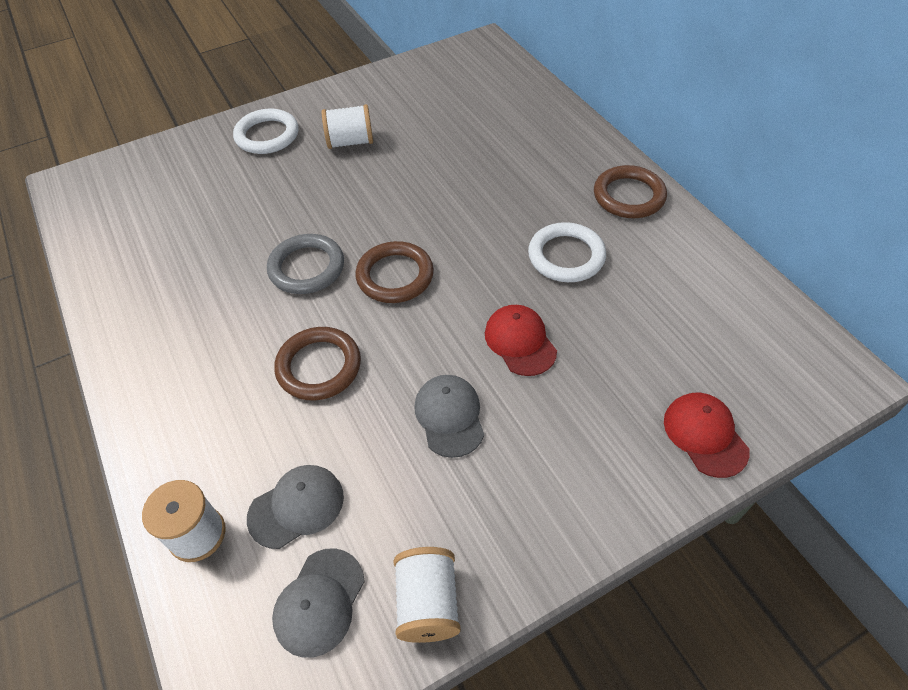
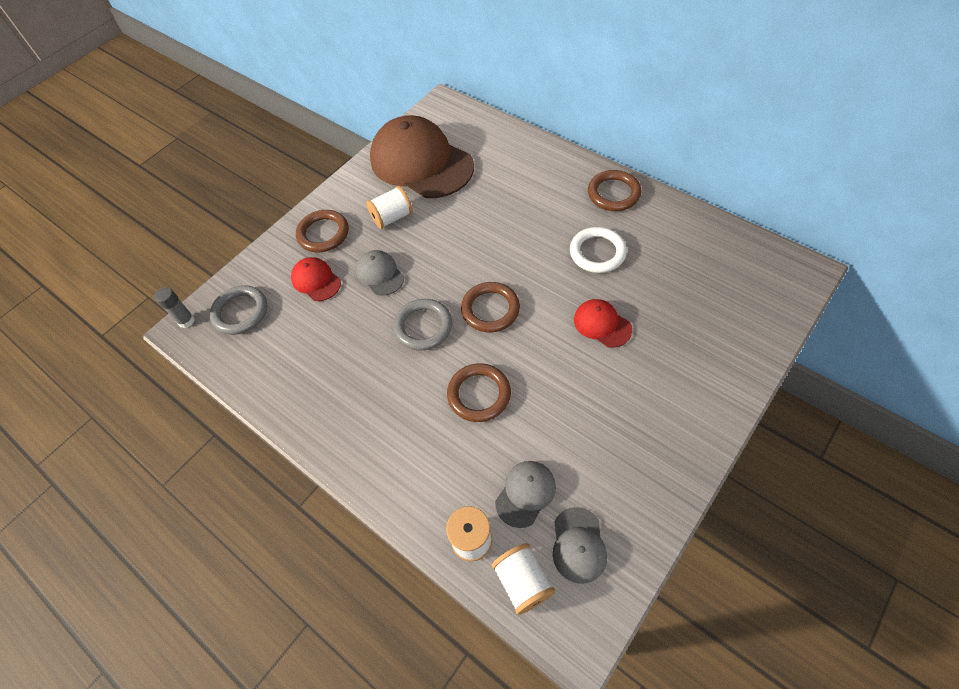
camera: 20 degrees left, 5 degrees up
white ring [233,109,298,154] -> brown ring [296,210,349,252]
white spool [393,547,461,643] -> white spool moved to [492,543,555,615]
grey cap [414,375,484,458] -> grey cap moved to [356,250,404,296]
red cap [664,393,750,478] -> red cap moved to [291,257,341,301]
none -> grey glue stick [154,287,195,328]
none -> grey ring [210,285,267,335]
none -> brown cap [370,115,474,198]

